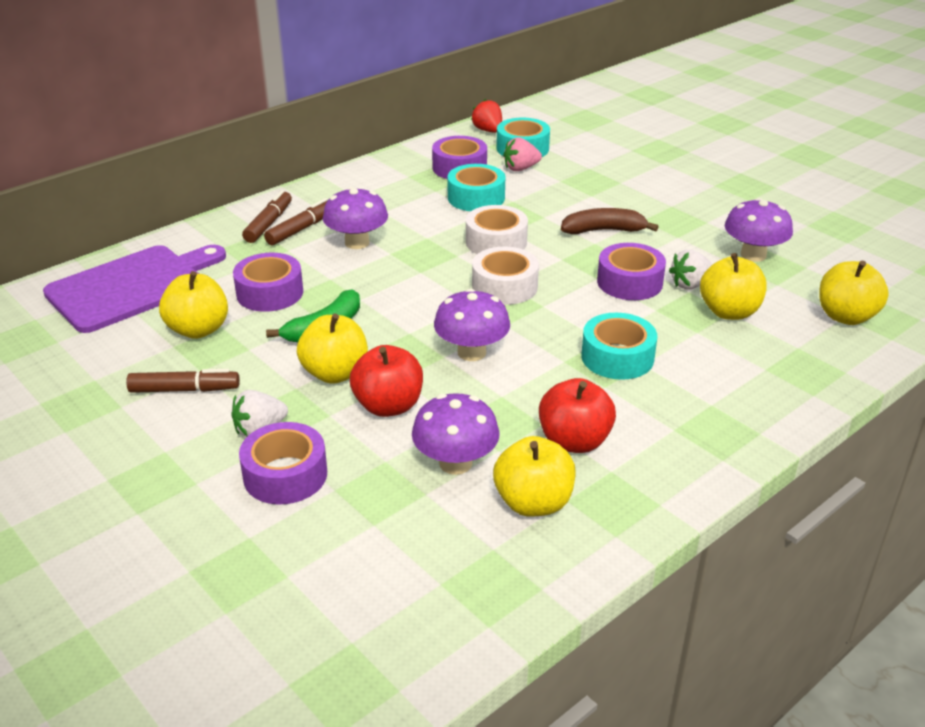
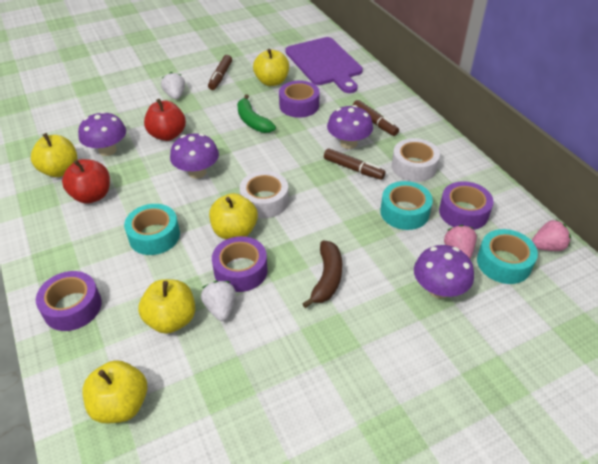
camera: 105 degrees right, 10 degrees up
purple tape [239,422,327,504] -> purple tape moved to [36,271,102,331]
brown marker [242,190,292,243] -> brown marker moved to [324,148,386,180]
yellow apple [297,314,368,384] -> yellow apple moved to [209,193,258,239]
white tape [466,205,528,254] -> white tape moved to [392,138,440,182]
red strawberry [471,99,502,133] -> pink strawberry [532,220,571,251]
purple mushroom [725,198,793,262] -> purple mushroom moved to [414,245,474,299]

